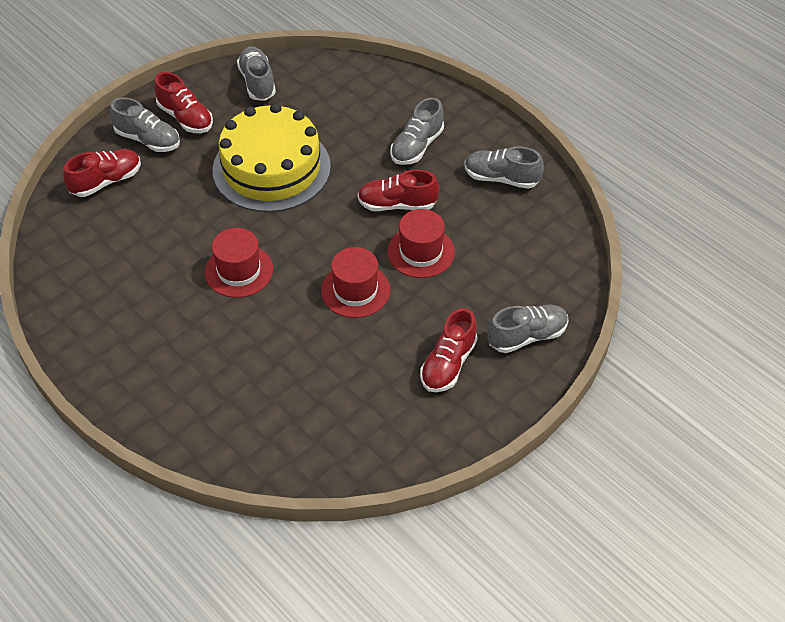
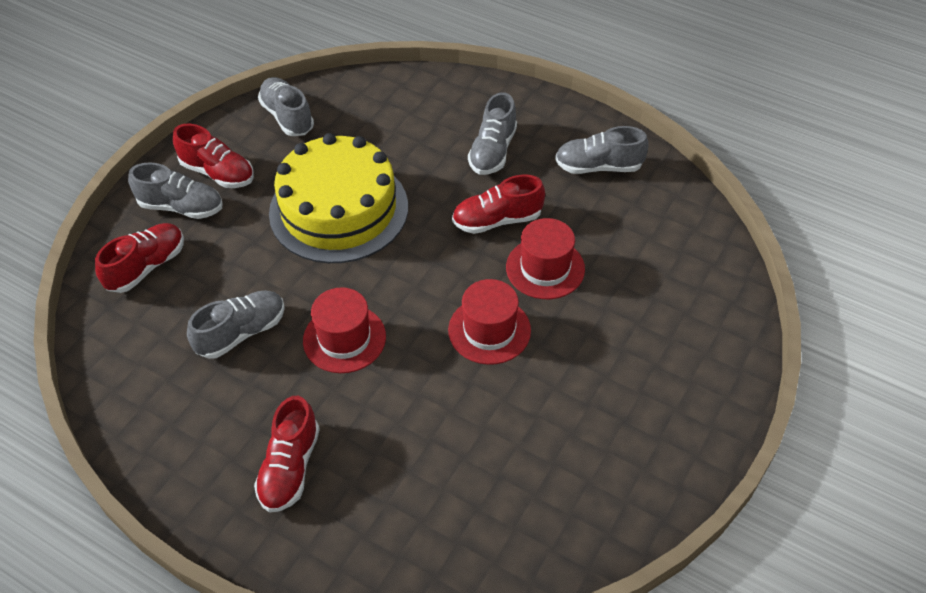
camera: 15 degrees left, 0 degrees up
red shoe [420,308,478,392] -> red shoe moved to [254,396,320,513]
grey shoe [487,305,568,353] -> grey shoe moved to [187,291,285,359]

